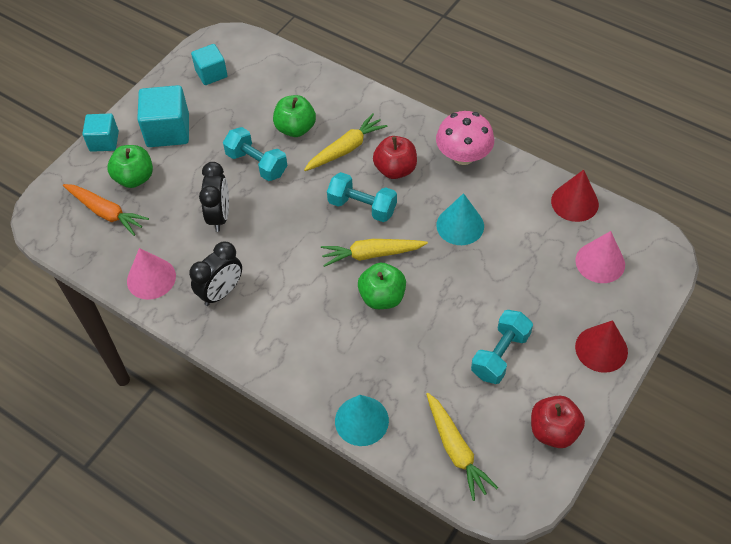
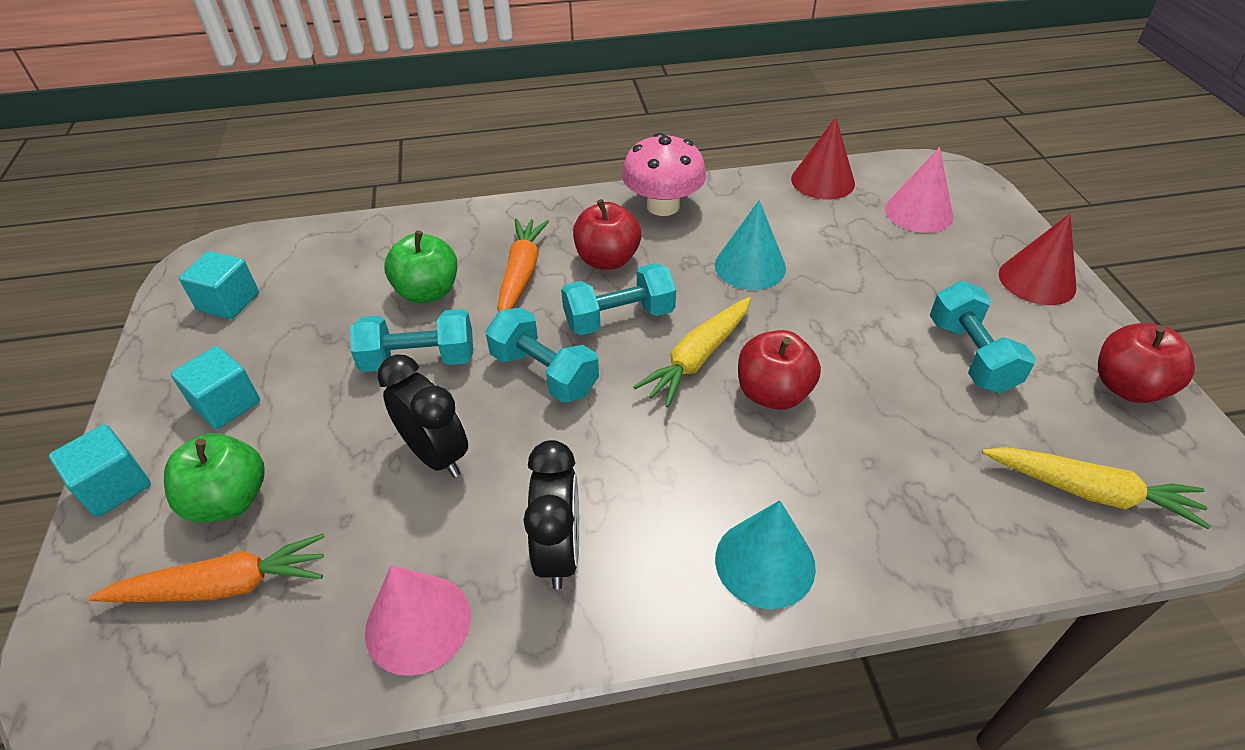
camera: 45 degrees left, 10 degrees down
turquoise cube [137,85,189,147] -> turquoise cube [171,346,260,429], size x0.63
yellow carrot [304,113,388,171] -> orange carrot [497,219,549,312]
turquoise cone [335,395,389,446] -> turquoise cone moved to [715,500,816,609]
green apple [358,263,406,309] -> red apple [738,330,821,410]
none -> turquoise dumbbell [485,308,599,403]

